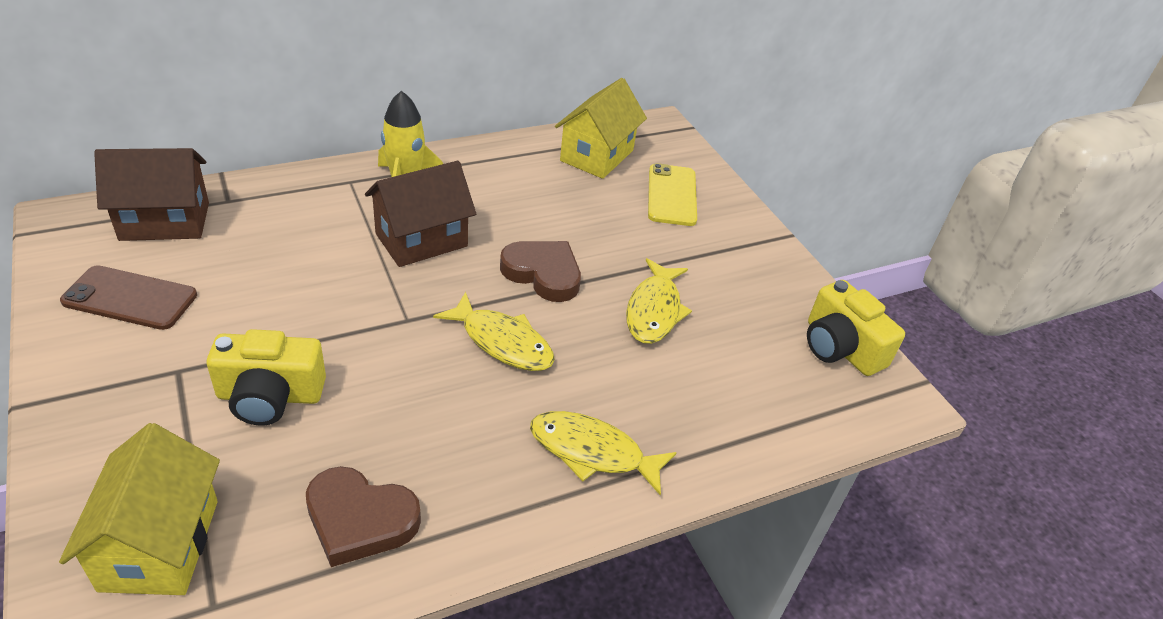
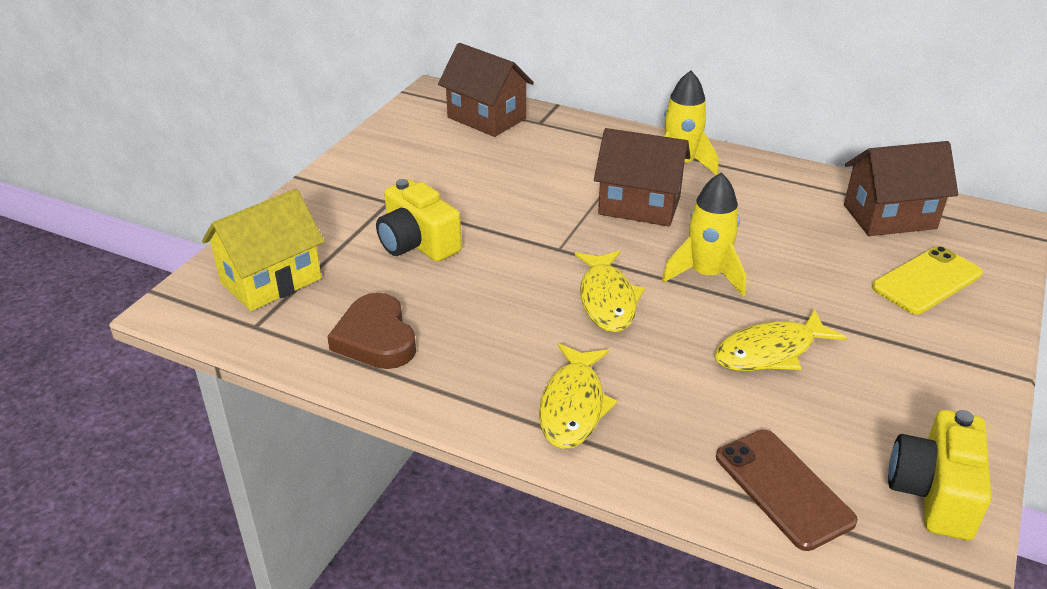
camera: 55 degrees right, 5 degrees down
brown phone [60,265,197,330] -> brown phone moved to [716,429,858,551]
brown heart [500,241,581,302] -> yellow rocket [662,172,746,297]
yellow fish [530,411,677,495] -> yellow fish turned 150 degrees counterclockwise [539,343,618,449]
yellow house [555,78,647,179] -> brown house [844,141,958,236]

